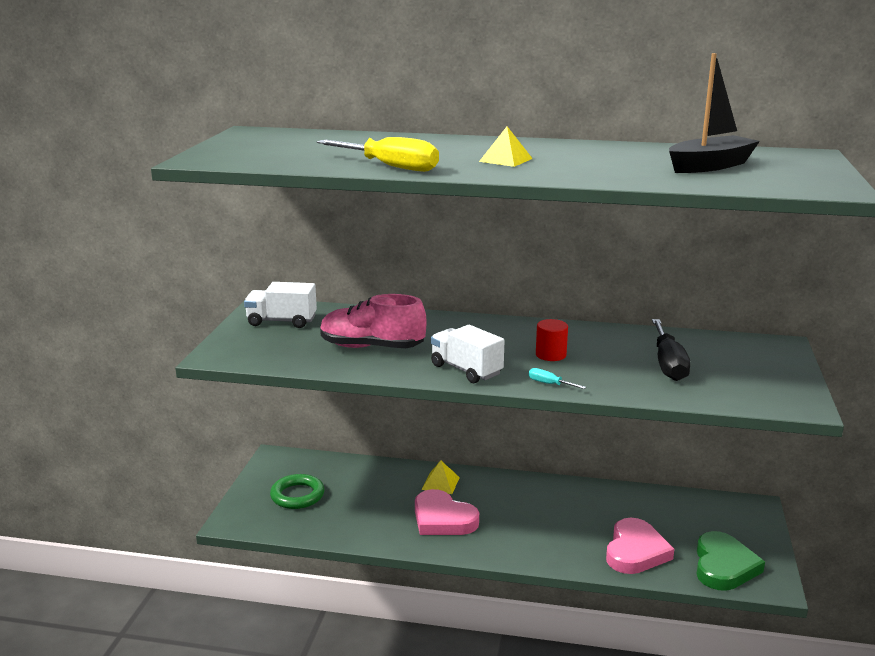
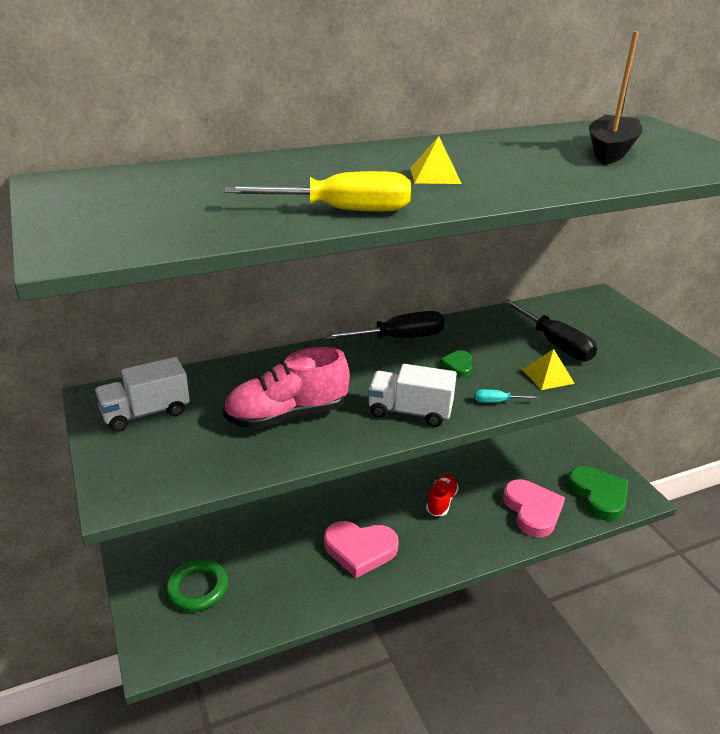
camera: 35 degrees left, 10 degrees up
yellow pyramid [421,460,460,494] -> yellow pyramid moved to [522,349,575,390]
red cylinder [536,319,568,361] -> green heart [440,350,472,377]
none -> black screwdriver [324,311,445,339]
none -> red shoe [426,474,459,516]

